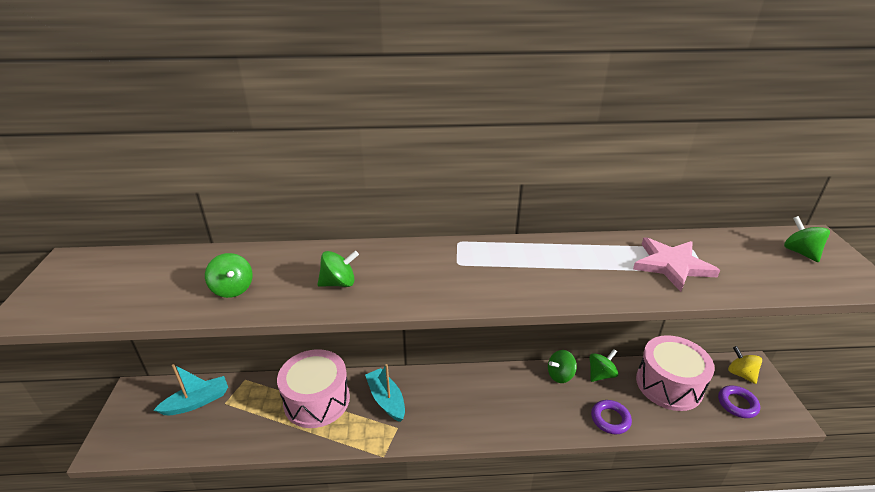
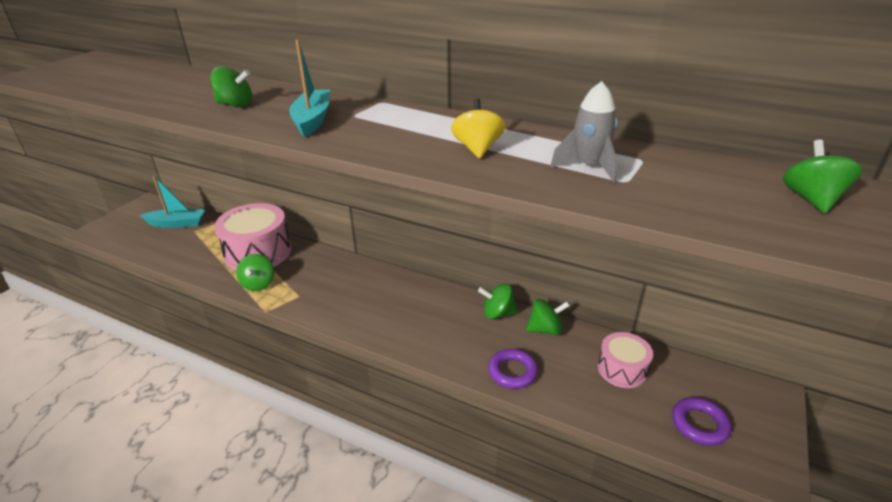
camera: 30 degrees right, 0 degrees up
green spinning top [205,253,252,298] -> green spinning top moved to [236,254,274,291]
turquoise boat [365,364,405,422] -> turquoise boat moved to [290,39,330,137]
pink star [633,237,720,292] -> grey rocket [550,81,618,183]
pink drum [636,335,715,411] -> pink drum [598,332,653,388], size x0.56
yellow spinning top [728,346,762,384] -> yellow spinning top moved to [451,98,505,158]

